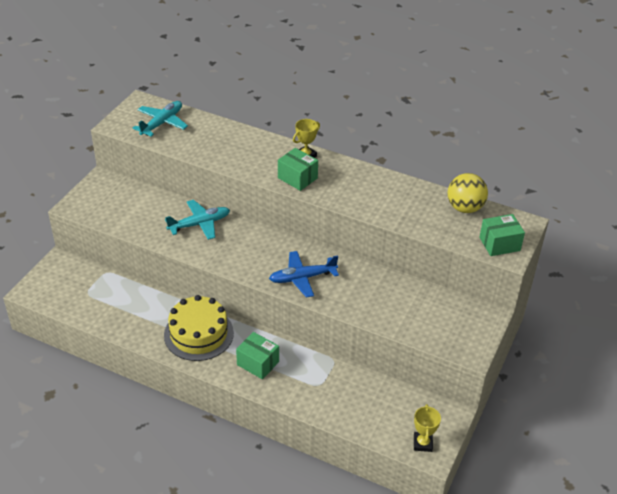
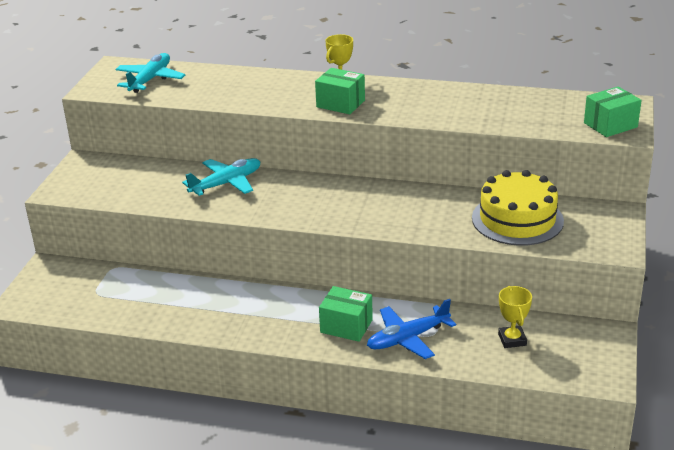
camera: 10 degrees left, 10 degrees down
yellow cake [164,295,234,361] -> yellow cake moved to [472,170,564,246]
blue plane [269,251,339,298] -> blue plane moved to [367,299,456,359]
yellow trophy [414,404,441,452] -> yellow trophy moved to [498,286,532,348]
yellow ball [448,173,488,213] -> none

